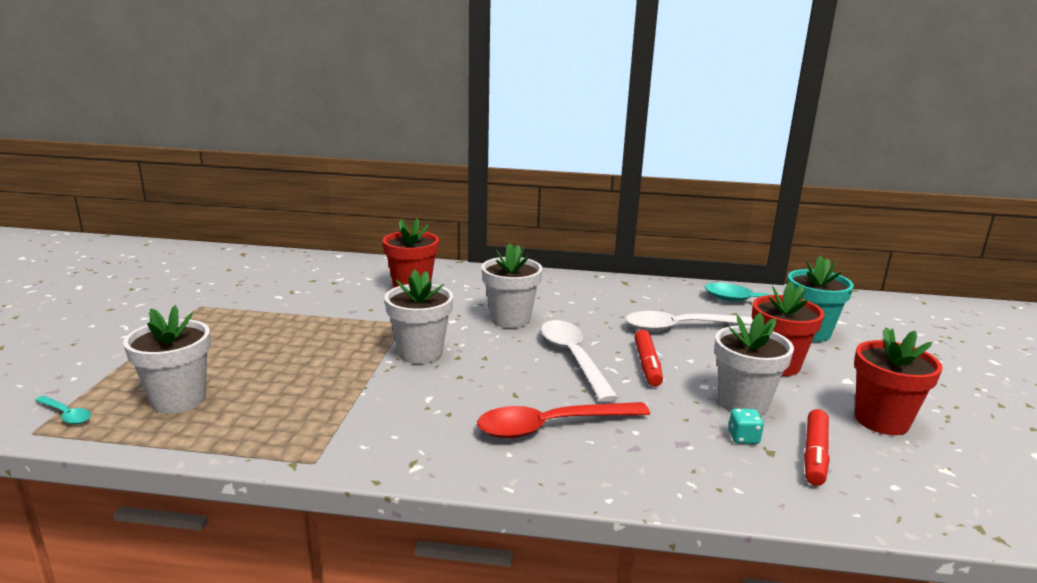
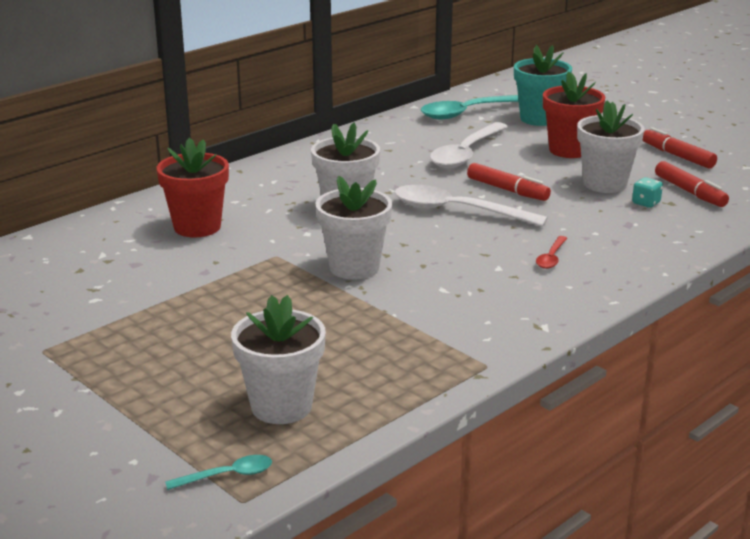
camera: 50 degrees left, 5 degrees up
red spoon [477,402,650,438] -> red spoon [536,236,567,269], size x0.47
red flower pot [854,327,943,435] -> red marker [643,127,717,169]

